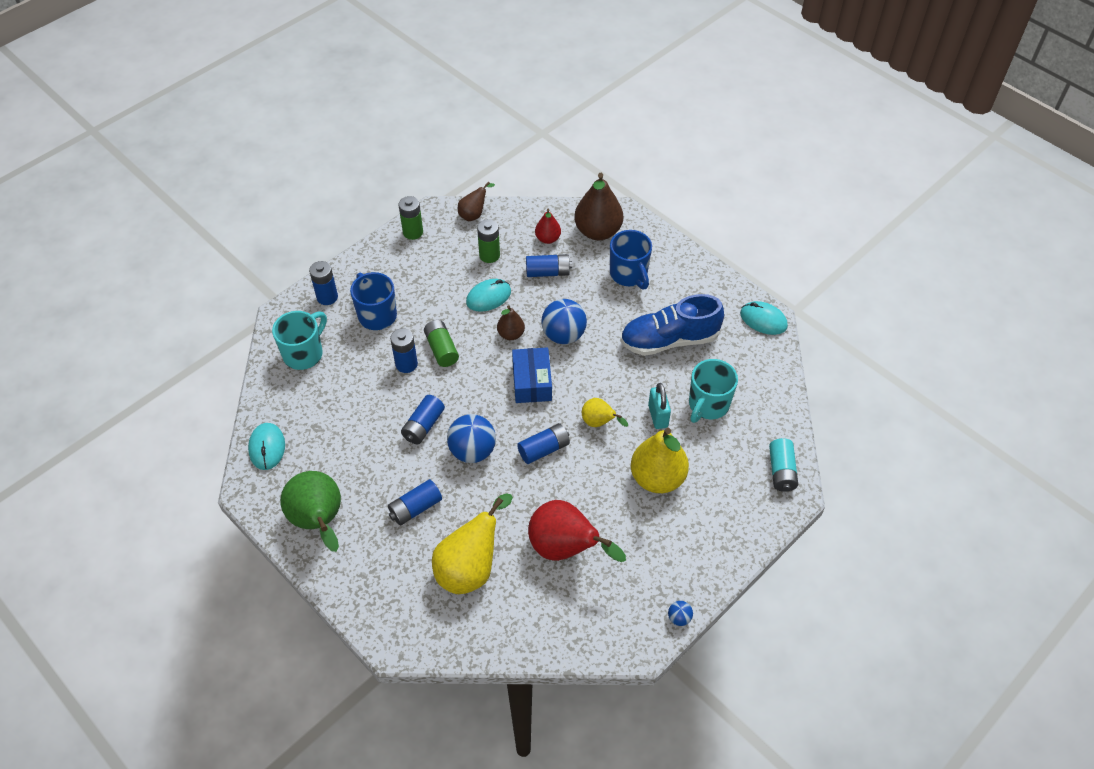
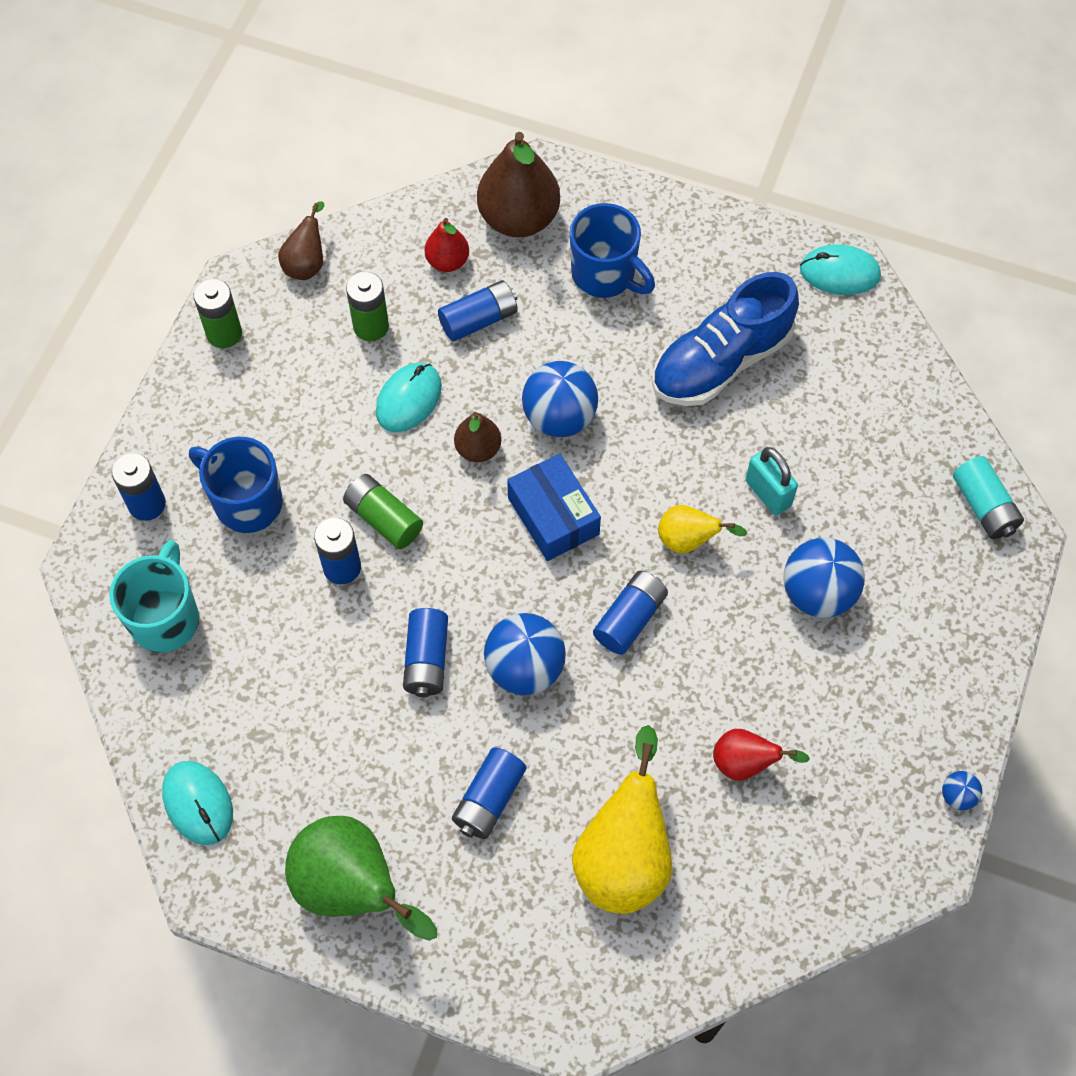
camera: 25 degrees left, 10 degrees up
red pear [528,500,626,562] -> red pear [713,729,810,781], size x0.53
yellow pear [631,428,689,493] -> blue ball [783,538,865,618]
turquoise mug [689,359,738,423] -> none

